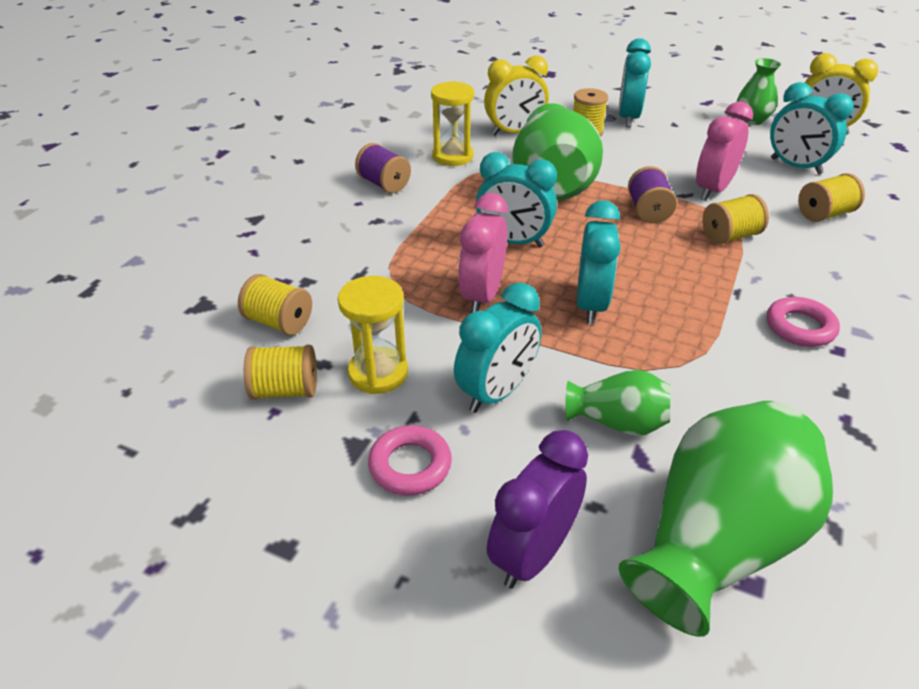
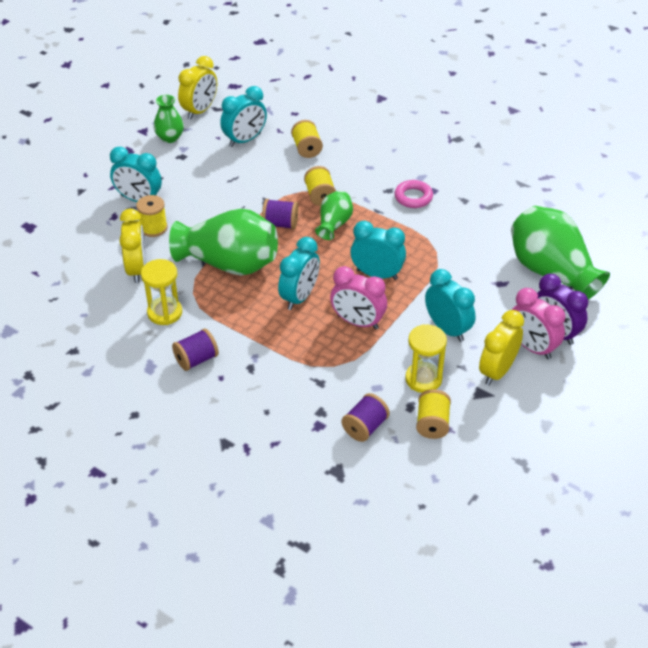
camera: 80 degrees left, 5 degrees up
yellow spool [238,274,312,335] -> purple spool [342,393,390,442]
pink ring [368,425,452,496] -> yellow clock [479,310,524,385]
green vase [565,369,670,436] -> green vase moved to [315,190,353,240]
pink clock [696,102,753,201] -> pink clock moved to [512,288,566,359]

